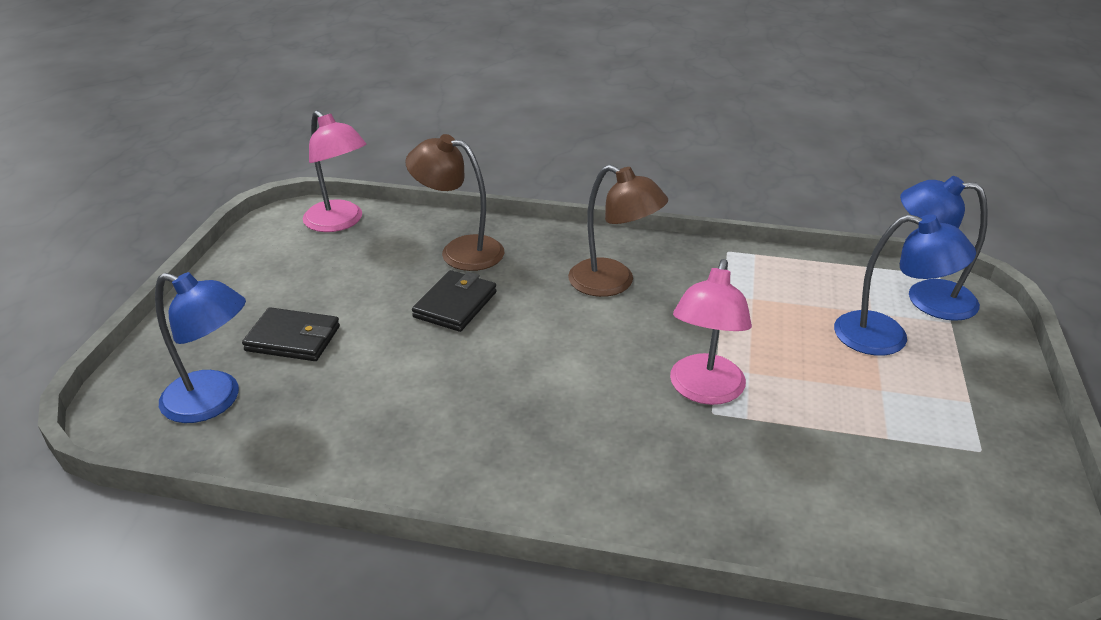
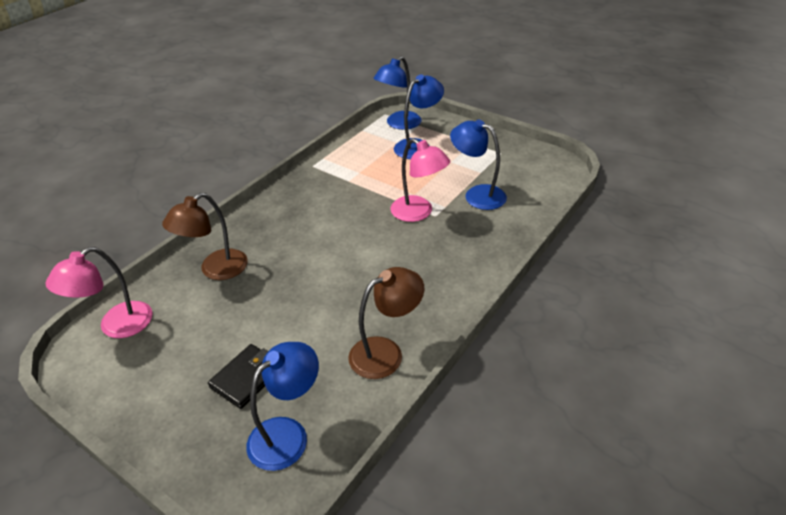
camera: 65 degrees left, 5 degrees up
pink lamp [303,110,367,232] -> pink lamp turned 150 degrees clockwise [45,247,153,338]
black wallet [412,270,497,332] -> none
brown lamp [568,165,668,297] -> brown lamp moved to [348,267,424,379]
none -> blue lamp [450,119,507,210]

